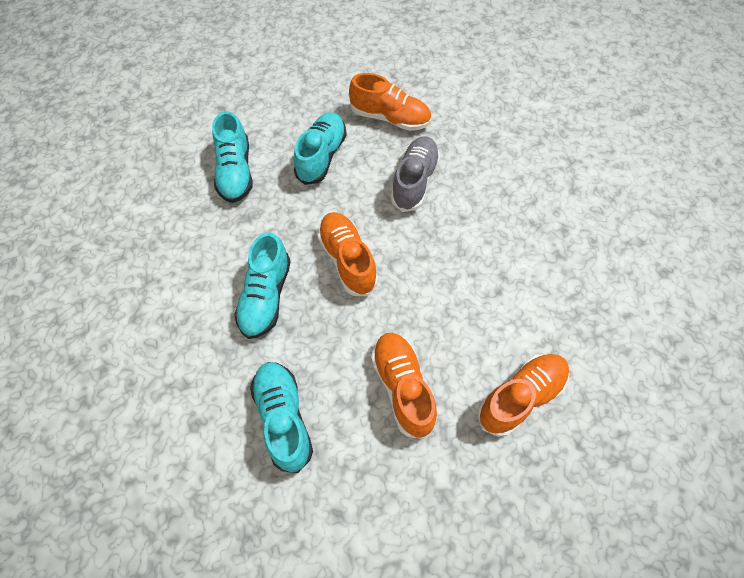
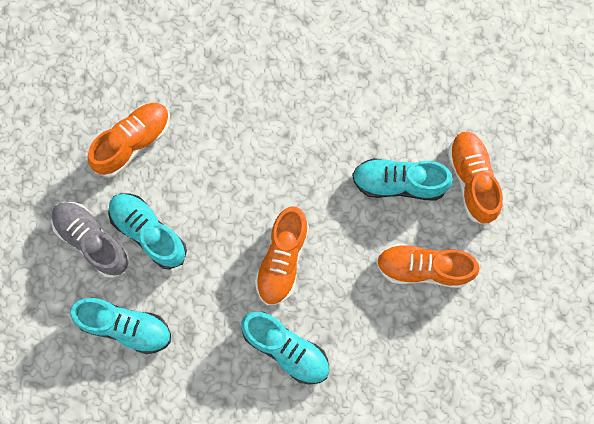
camera: 65 degrees left, 15 degrees up
turquoise shoe [250,362,313,473] -> turquoise shoe moved to [352,158,453,201]
orange shoe [317,212,378,296] -> orange shoe turned 75 degrees counterclockwise [255,207,309,305]
grey shoe [391,136,440,212] -> grey shoe moved to [51,202,130,278]

